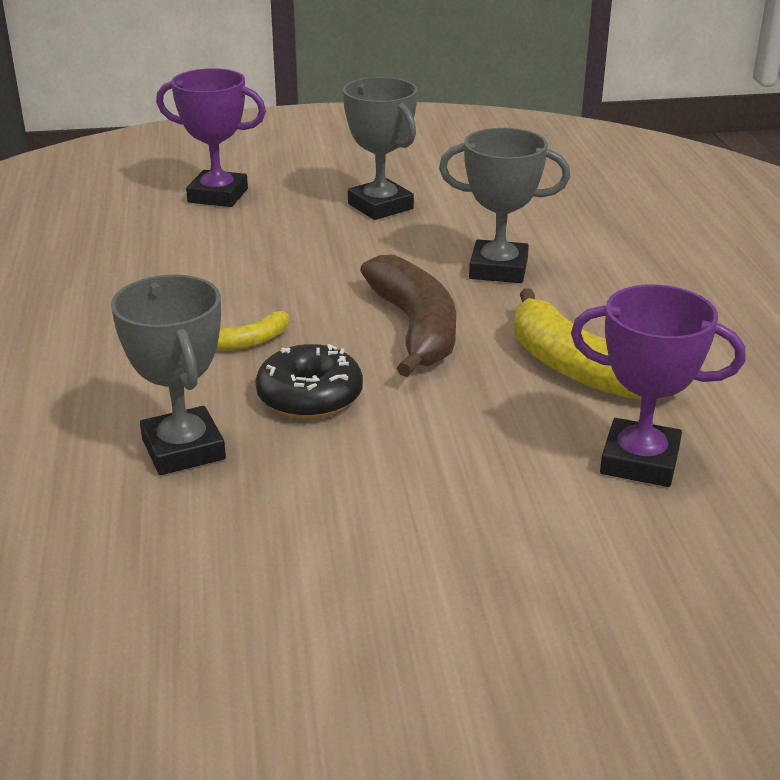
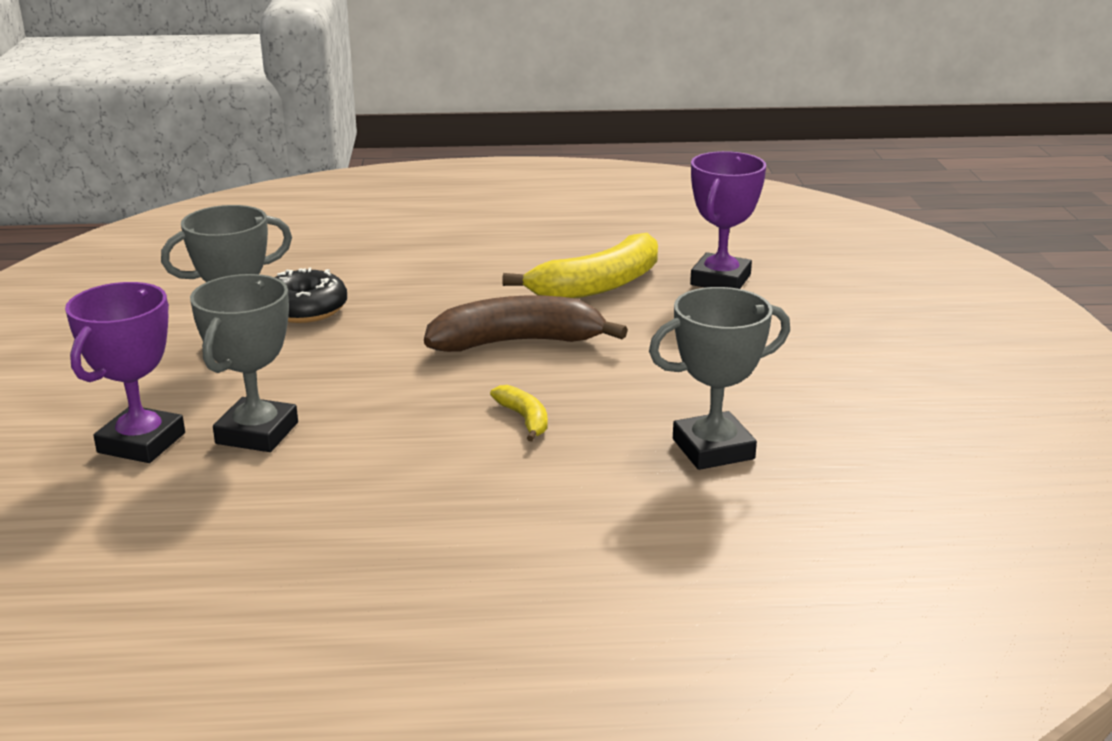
camera: 85 degrees left, 5 degrees down
black donut [255,344,363,419] -> black donut moved to [275,268,347,323]
grey trophy [439,128,570,283] -> grey trophy moved to [190,274,298,452]

